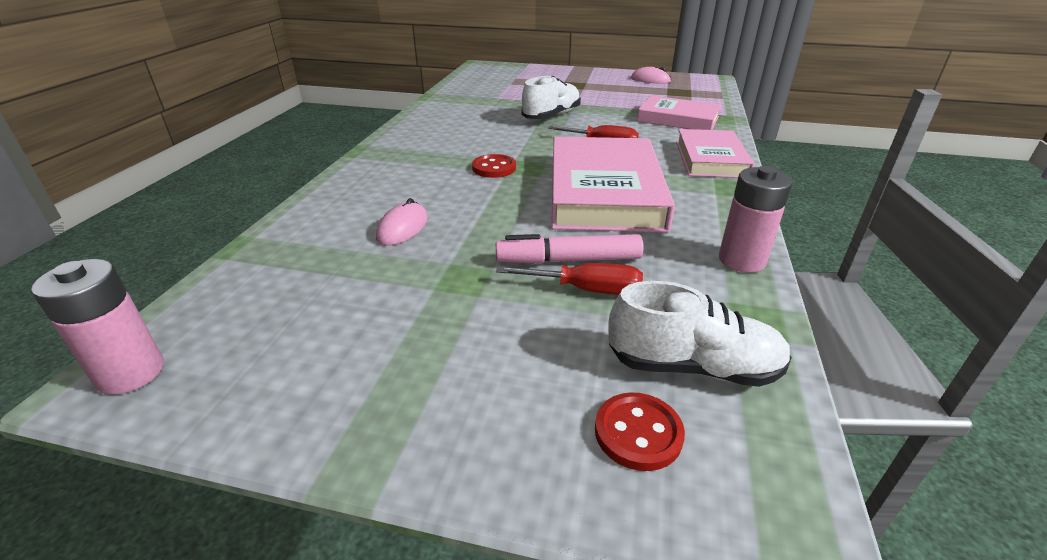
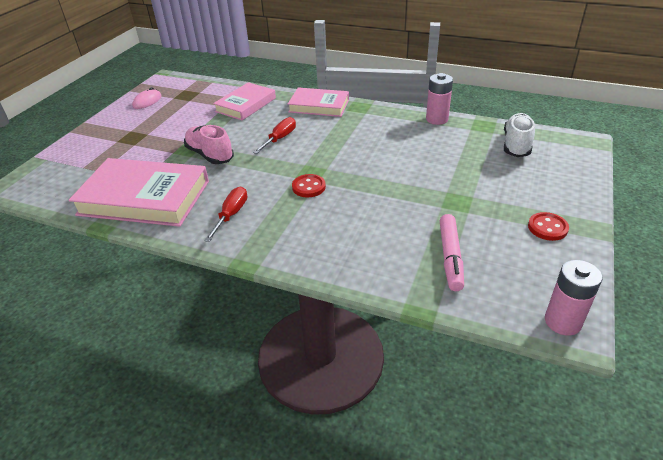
camera: 80 degrees left, 5 degrees up
pink mouse [376,198,428,246] -> none
pink marker [496,234,643,264] -> pink marker moved to [440,214,464,291]
red screwdriver [496,263,643,295] -> red screwdriver moved to [204,187,247,242]
white shoe [522,76,581,119] -> pink shoe [184,125,234,164]
pink book [552,137,675,233] -> pink book moved to [69,158,209,227]
red button [595,392,685,471] -> red button moved to [528,212,569,241]

